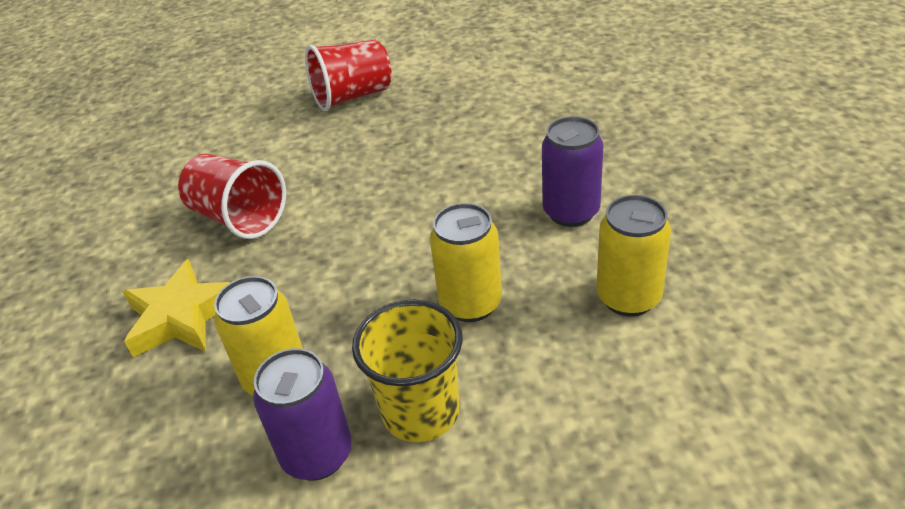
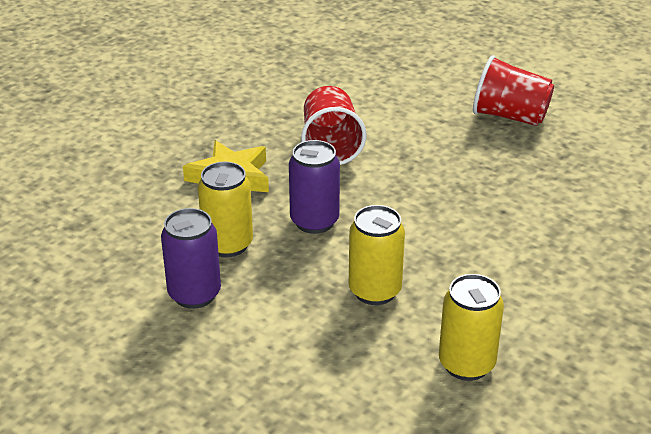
camera: 45 degrees right, 5 degrees down
yellow cup [352,300,463,442] -> none
purple can [542,116,604,227] -> purple can moved to [289,140,340,234]

